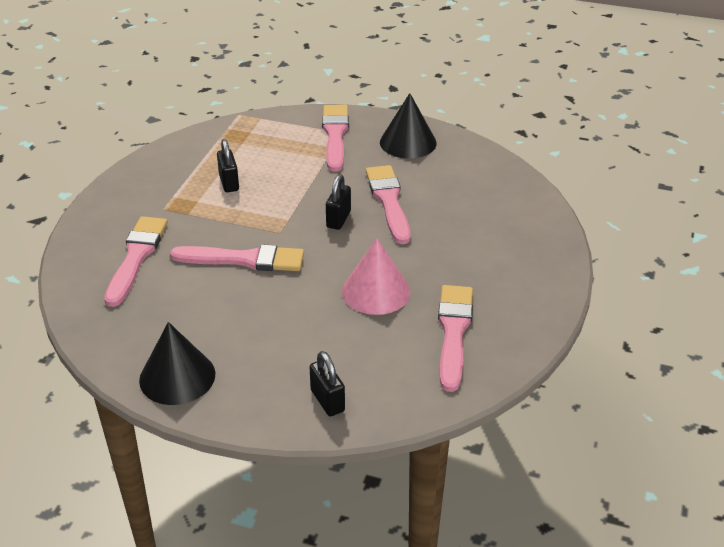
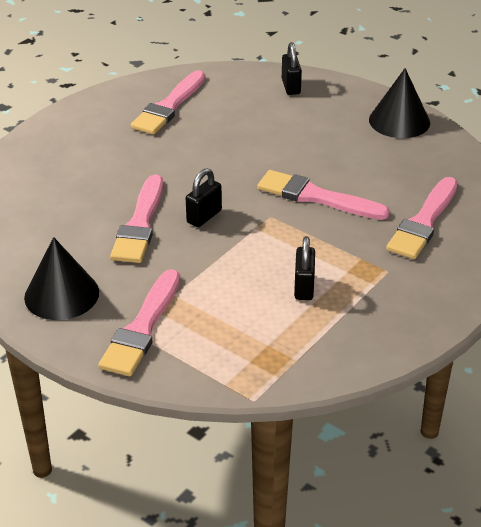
camera: 160 degrees left, 0 degrees up
pink cone [342,238,411,315] -> none

